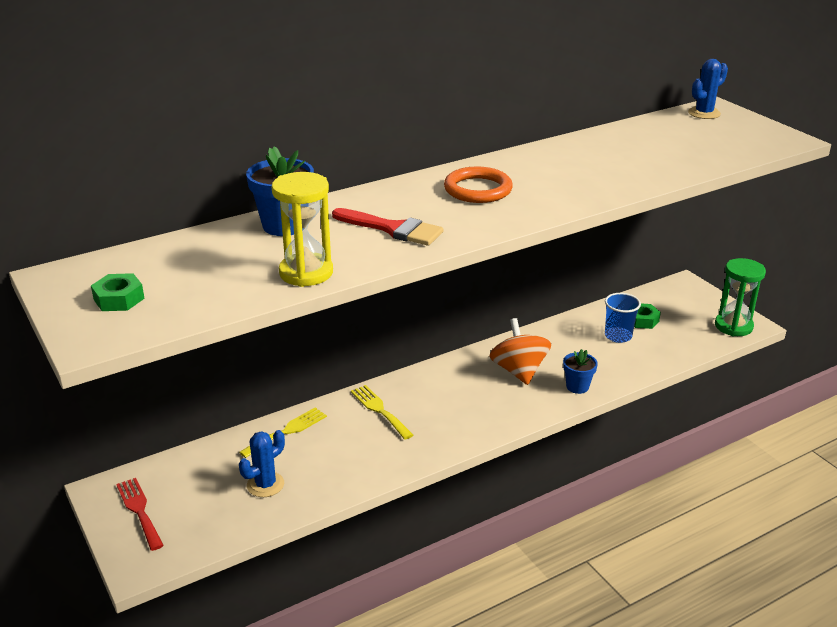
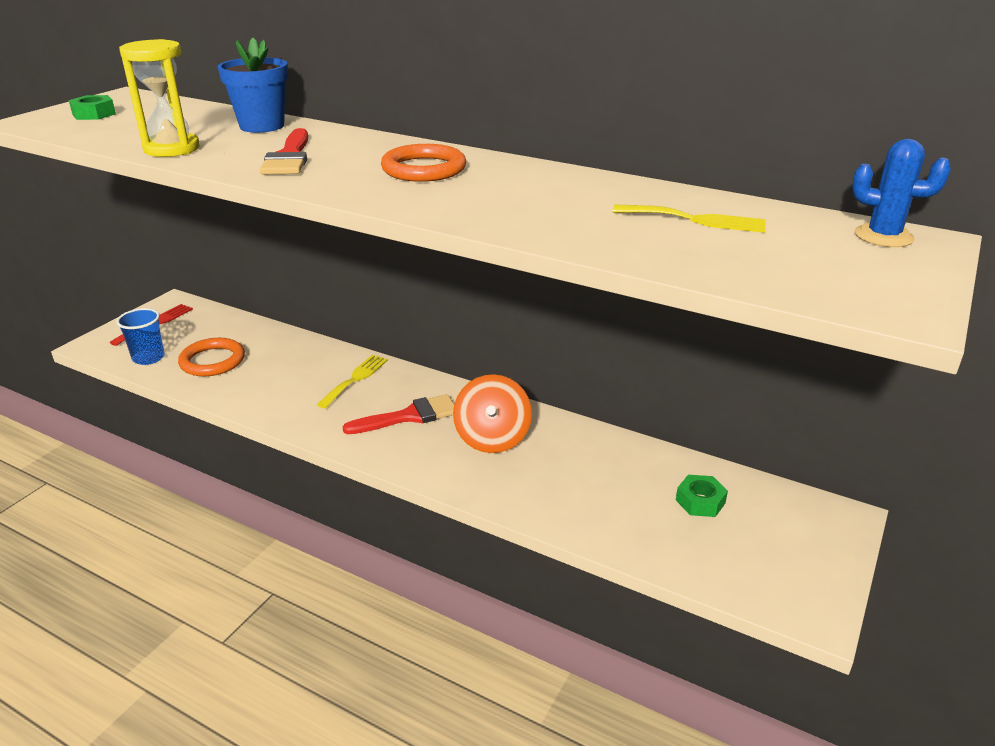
camera: 60 degrees right, 0 degrees up
yellow fork [239,407,327,458] -> yellow fork moved to [612,205,766,233]
blue cactus [239,430,285,497] -> orange ring [178,338,245,376]
orange spinning top [489,318,551,385] -> orange spinning top turned 135 degrees clockwise [453,374,532,453]
blue flower pot [563,349,598,394] -> none
blue cup [605,293,641,343] -> blue cup moved to [116,308,165,365]
green hourglass [715,258,766,336] -> none
none -> red brush [342,394,454,434]

